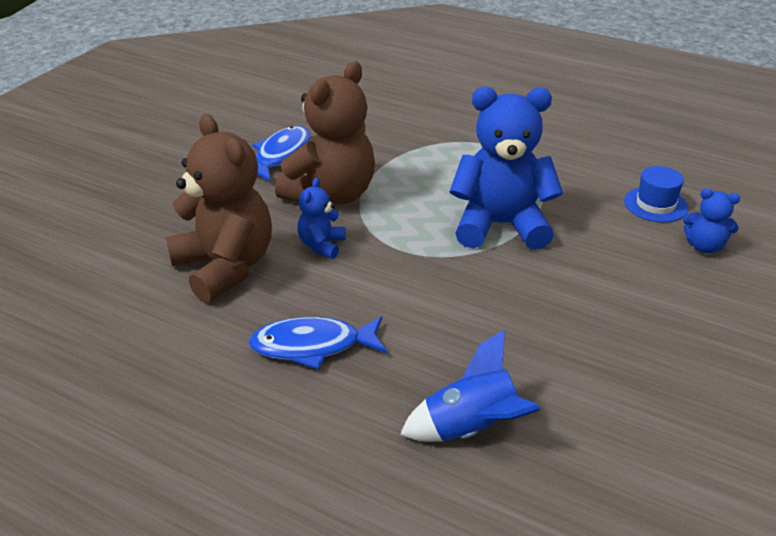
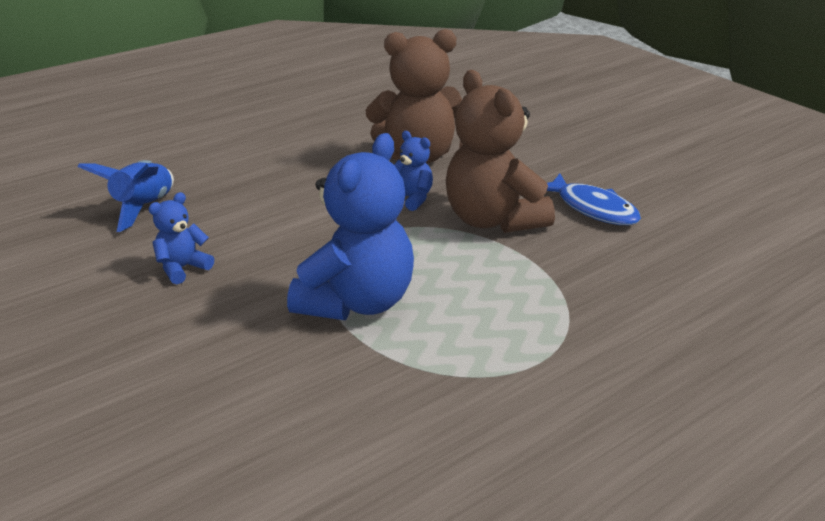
camera: 115 degrees right, 5 degrees down
blue fish [248,316,387,370] -> none
blue hat [624,166,688,223] -> none
blue teddy bear [683,188,740,253] -> blue teddy bear moved to [148,192,214,284]

